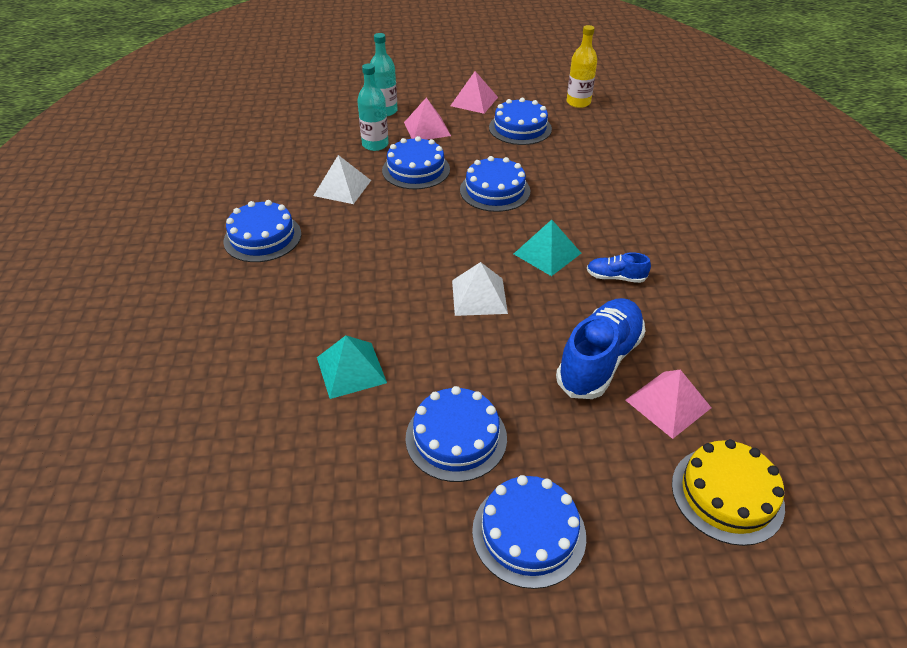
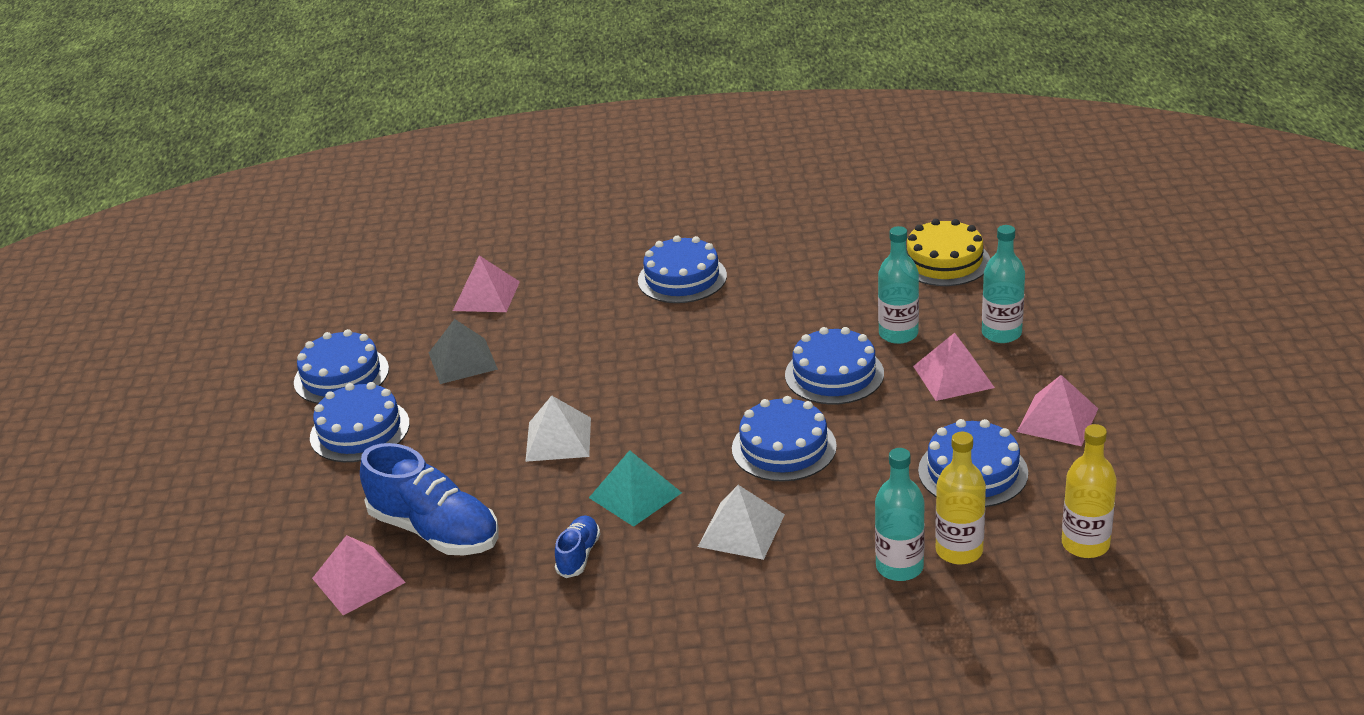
camera: 95 degrees right, 10 degrees down
white pyramid [314,155,371,204] -> white pyramid moved to [698,485,785,560]
turquoise pyramid [317,335,387,399] -> grey pyramid [429,319,498,384]
blue cake [472,475,586,589] -> blue cake moved to [294,329,389,404]
yellow cake [672,439,785,546] -> yellow cake moved to [906,219,990,286]
none -> pink pyramid [453,255,520,312]
none -> turquoise bottle [875,448,925,581]
none -> yellow bottle [935,432,986,564]

